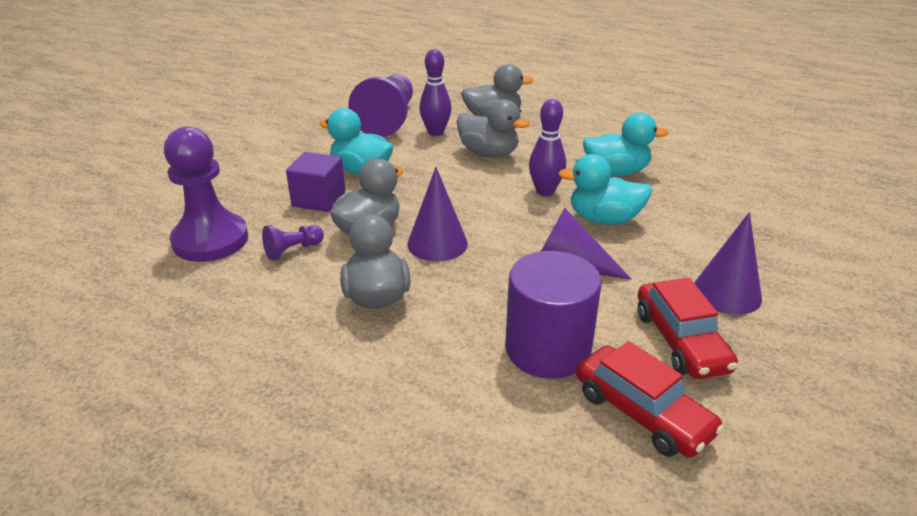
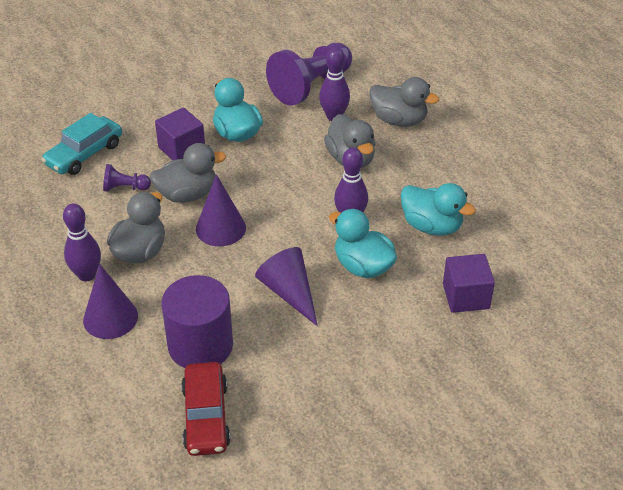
camera: 35 degrees right, 10 degrees up
purple pawn [164,127,248,262] -> turquoise car [41,113,122,175]
red car [638,278,738,379] -> none
purple cone [694,212,762,315] -> purple cone moved to [83,264,138,339]
none -> purple bowling pin [63,203,101,281]
none -> purple cube [443,254,495,313]

